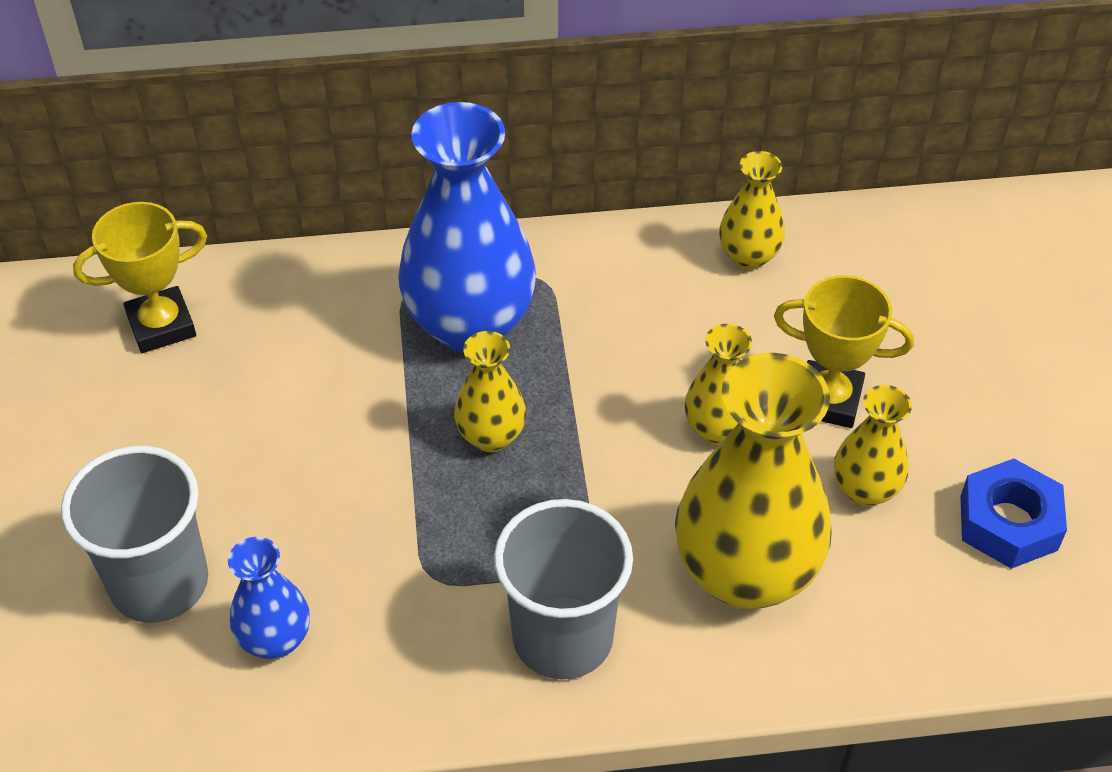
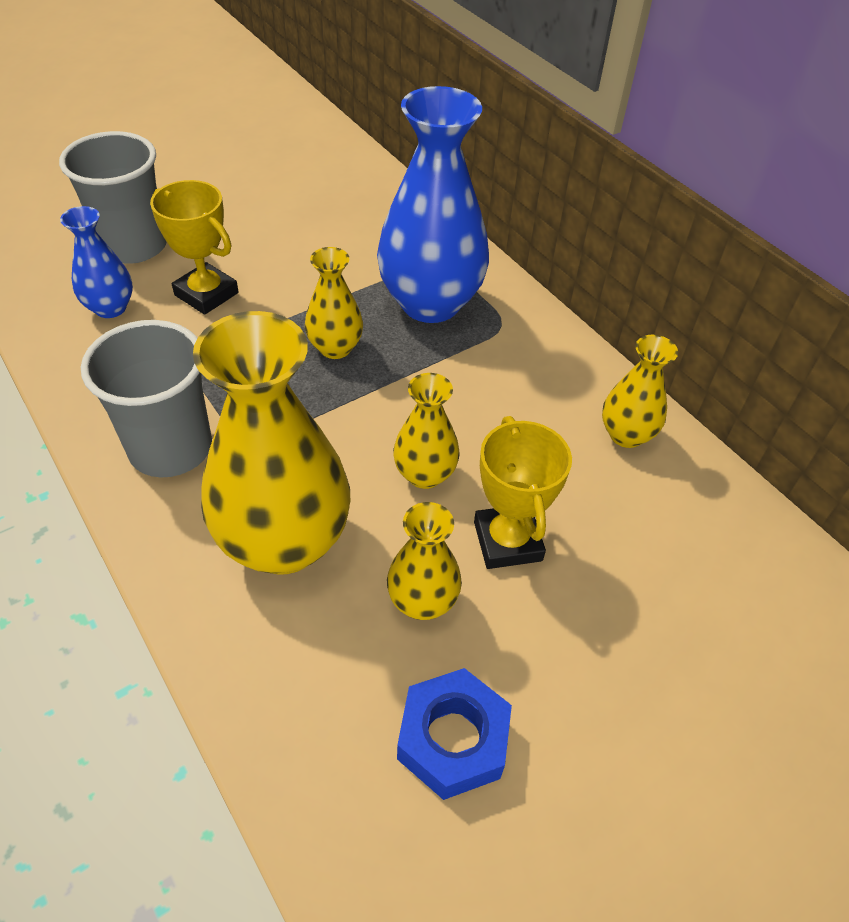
camera: 60 degrees right, 0 degrees up
yellow trophy [73,202,207,353] -> yellow trophy moved to [150,180,239,315]

